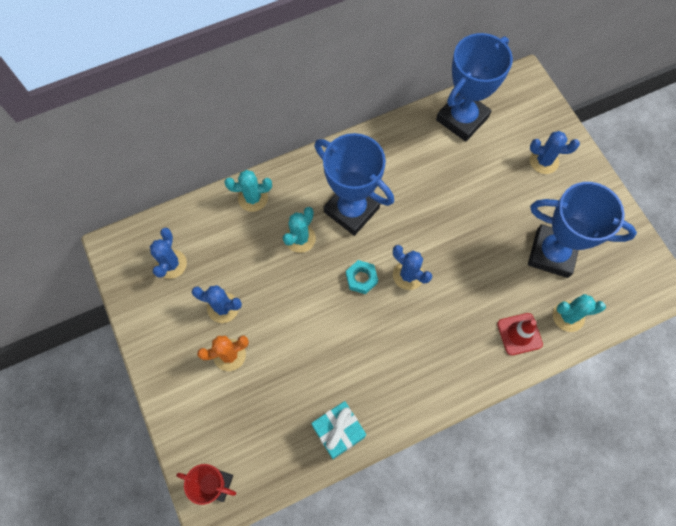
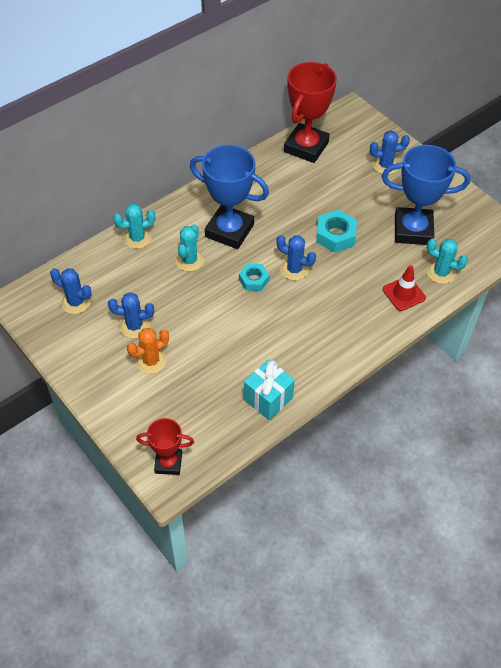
camera: 15 degrees left, 15 degrees down
blue cactus [150,228,187,279] -> blue cactus turned 60 degrees counterclockwise [50,268,92,314]
blue trophy [436,33,513,142] -> red trophy [284,62,337,163]
turquoise cactus [553,294,606,332] -> turquoise cactus turned 45 degrees clockwise [427,238,468,284]
none -> turquoise nut [316,210,357,253]

